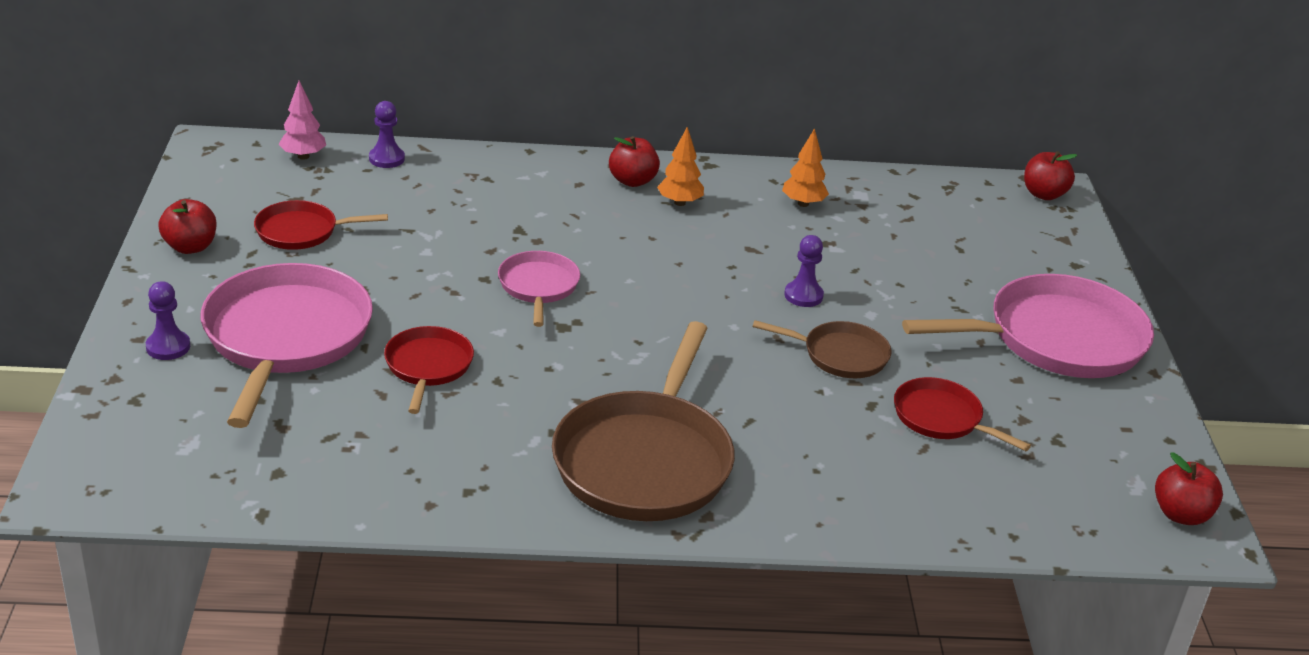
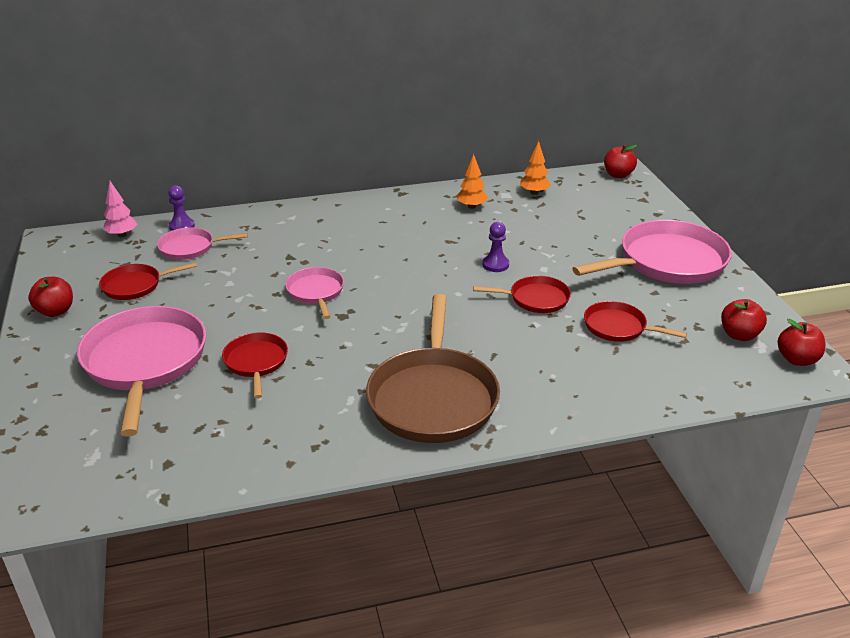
camera: 10 degrees left, 0 degrees up
purple pawn [146,281,190,360] -> none
red apple [609,136,660,187] -> red apple moved to [721,299,767,341]
orange tree [657,127,704,206] -> orange tree moved to [520,141,551,195]
brown pan [753,320,892,378] -> red pan [473,276,571,313]
none -> pink pan [157,227,248,260]

